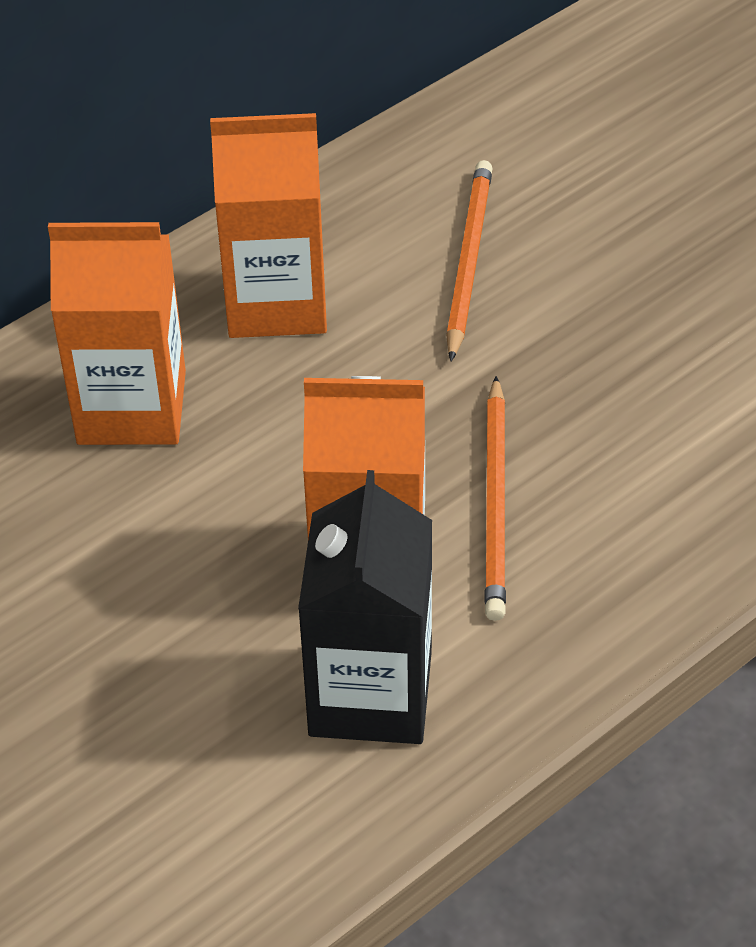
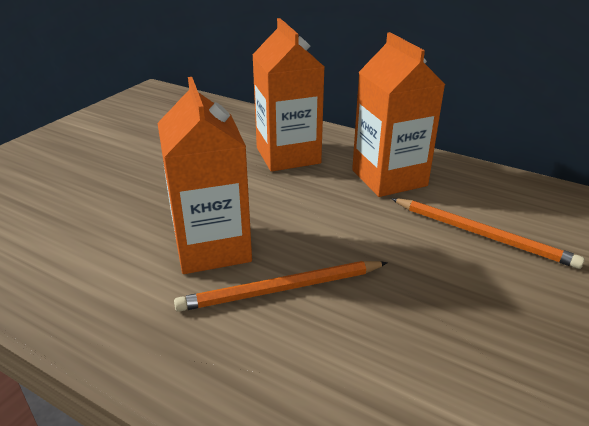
camera: 70 degrees right, 15 degrees down
black carton [298,470,432,744] -> none
orange pencil [446,160,493,361] -> orange pencil turned 45 degrees clockwise [391,198,585,269]

